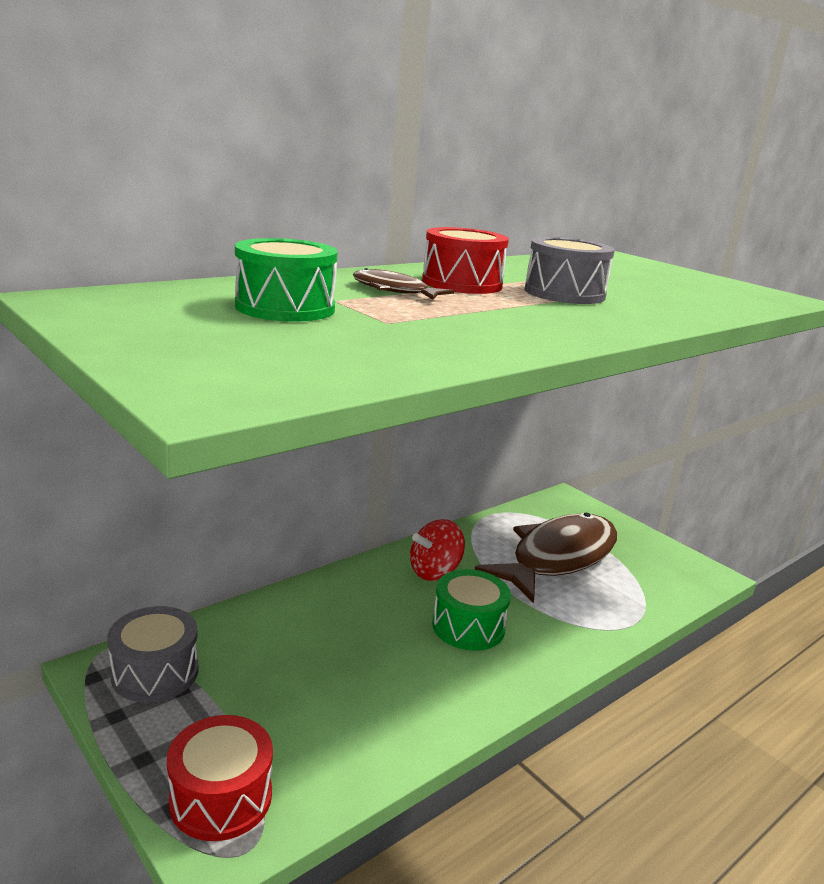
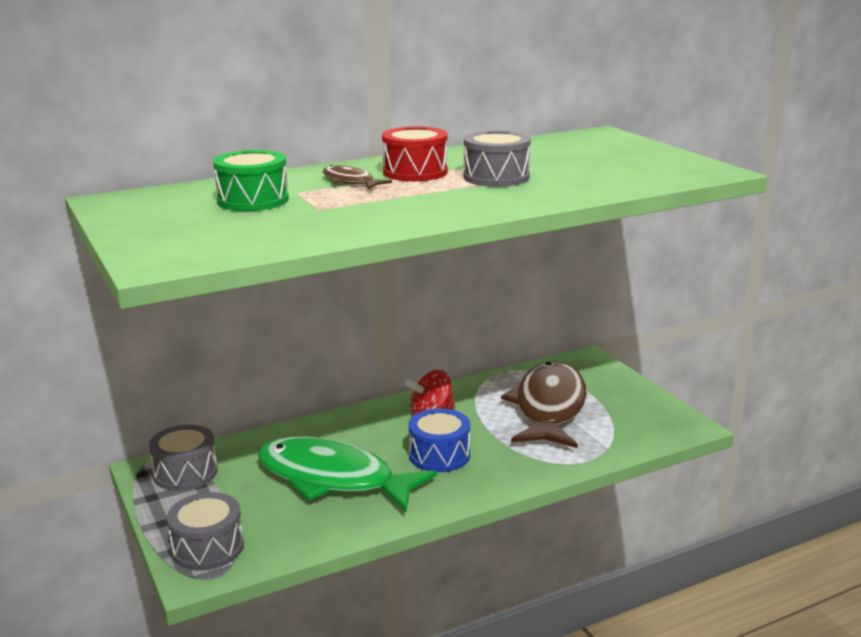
camera: 15 degrees right, 0 degrees up
red drum [167,715,273,841] -> grey drum [167,492,244,571]
green drum [432,569,511,651] -> blue drum [409,408,470,472]
brown fish [475,513,617,603] -> brown fish turned 45 degrees counterclockwise [501,361,587,448]
none -> green fish [258,437,437,512]

